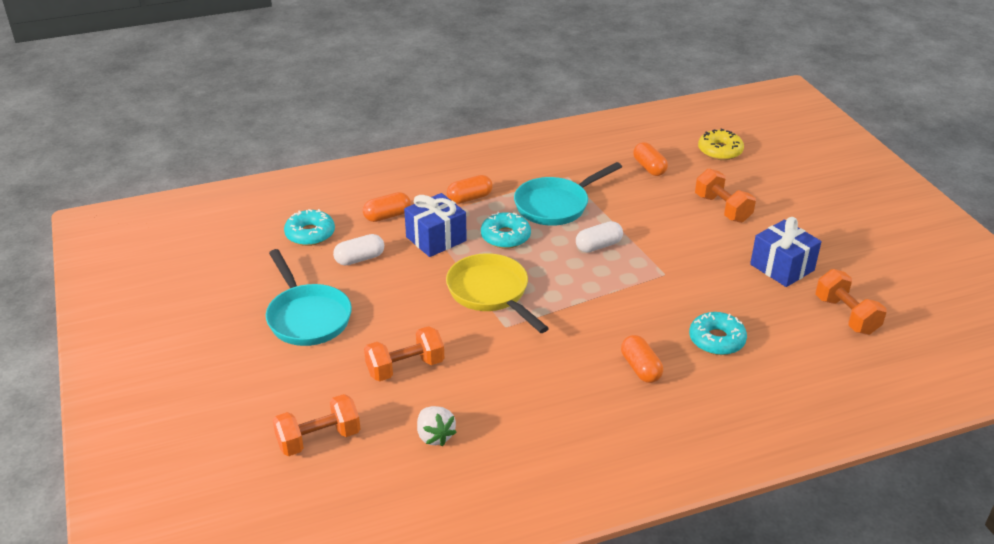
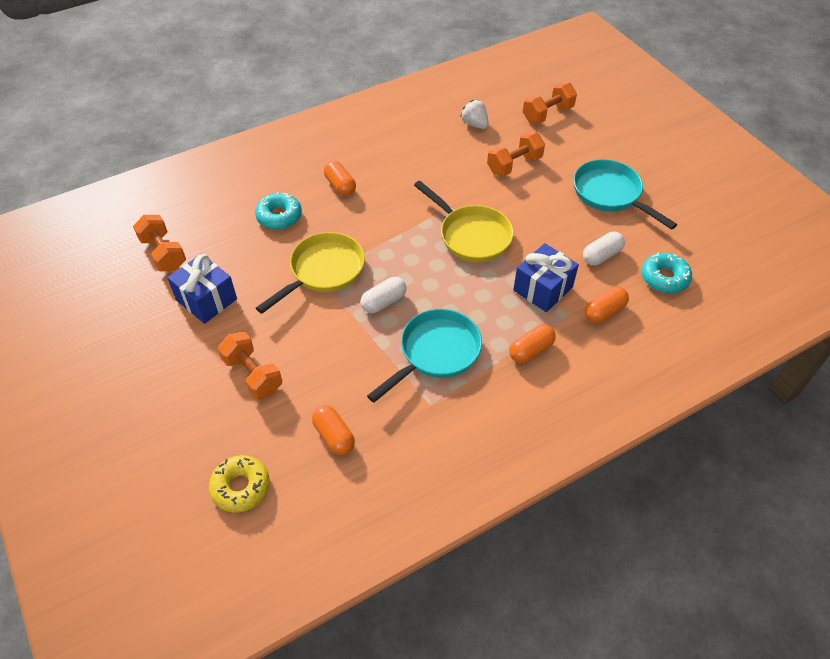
camera: 170 degrees right, 15 degrees up
turquoise donut [481,212,531,249] -> none
none -> yellow pan [256,232,365,314]

